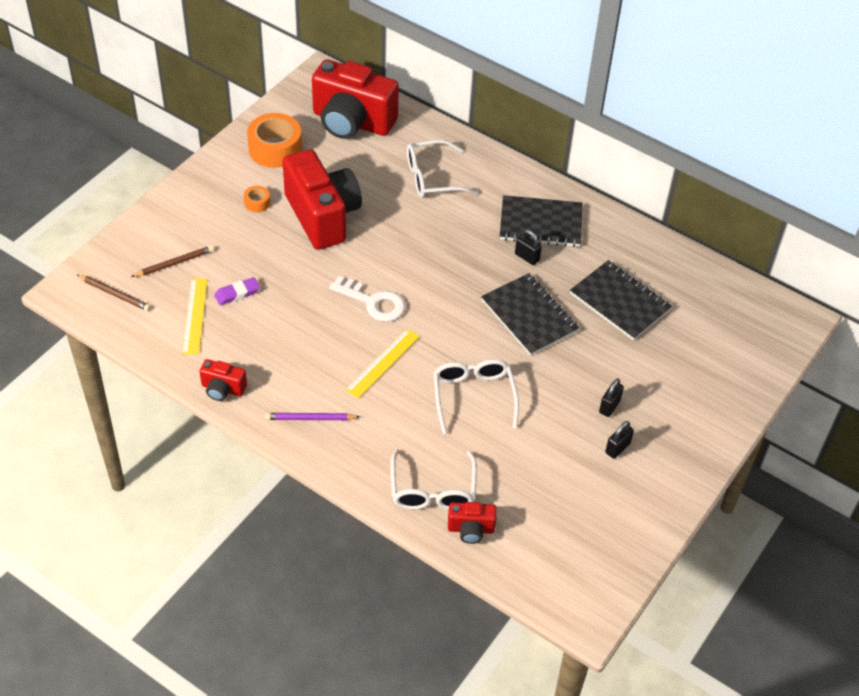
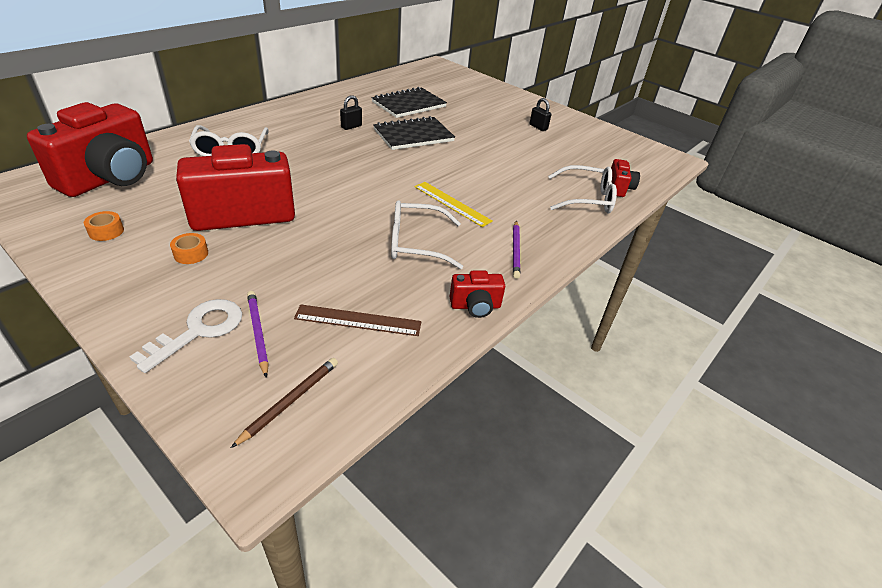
camera: 85 degrees left, 10 degrees down
brown pencil [131,246,214,277] -> purple pencil [247,291,269,378]
yellow ruler [182,279,207,355] -> brown ruler [294,304,421,336]
red camera [199,359,247,401] -> red camera turned 60 degrees clockwise [449,271,505,318]
purple eraser [215,277,260,305] -> none
orange tape [247,113,302,168] -> orange tape [84,211,124,241], size x0.47
white key [329,276,405,322] -> white key moved to [130,299,242,373]
white glasses [433,359,519,434] -> white glasses moved to [391,200,463,269]
black notebook [500,195,582,247] -> none
black padlock [599,378,624,417] -> none

